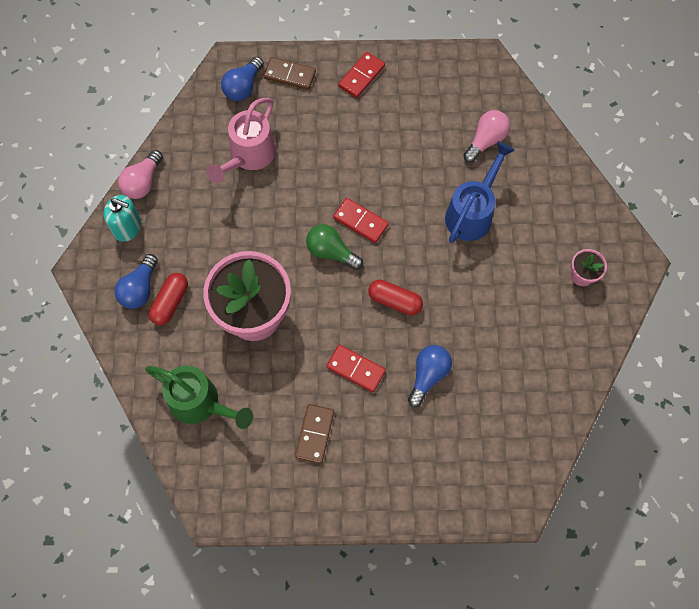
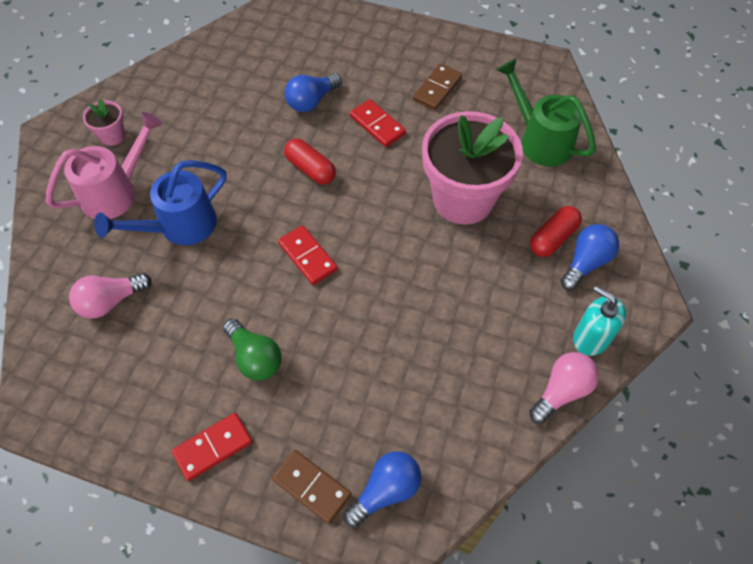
camera: 160 degrees left, 10 degrees down
pink watering can [206,98,276,183] -> pink watering can moved to [46,112,163,219]
green light bulb [306,224,363,270] -> green light bulb moved to [223,318,282,381]

